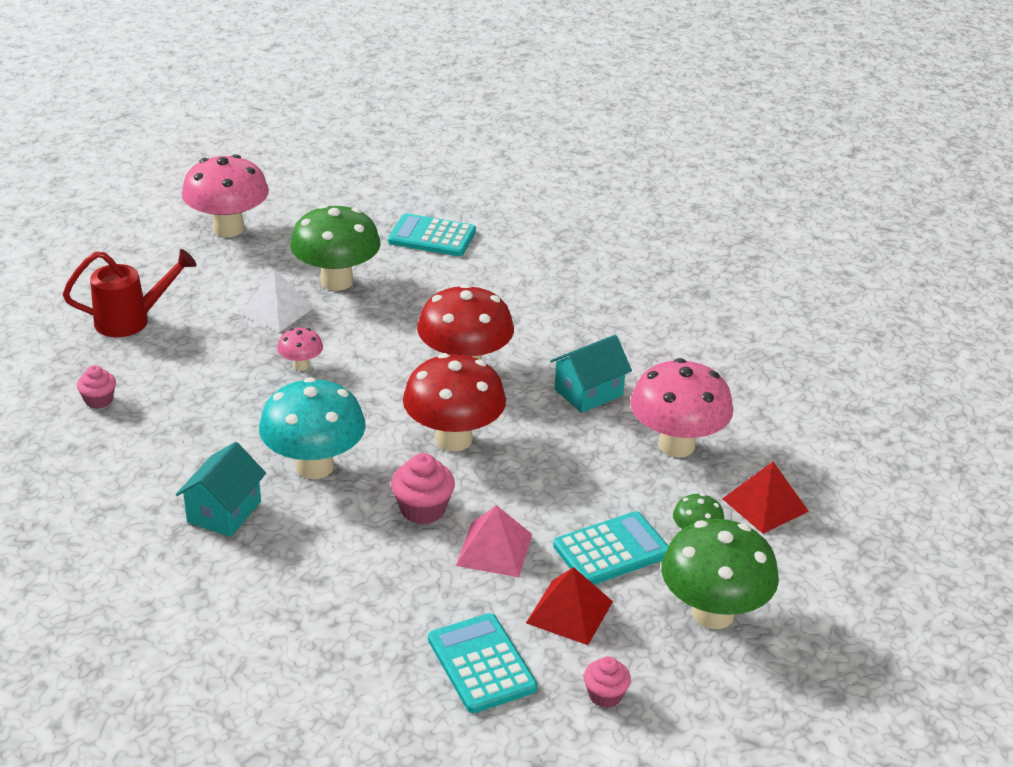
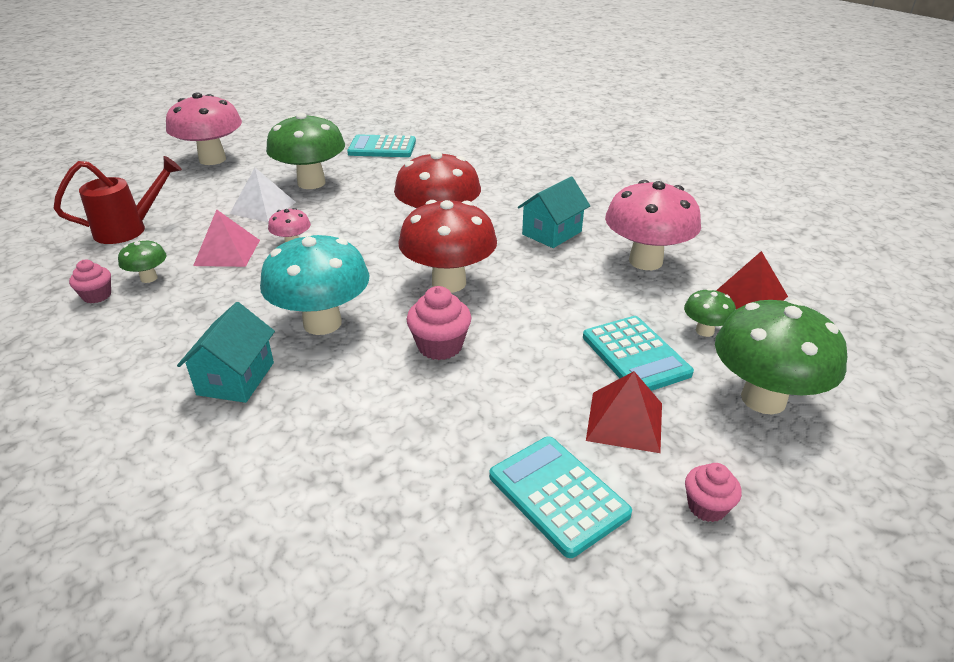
camera: 10 degrees left, 0 degrees up
pink pyramid [456,505,533,577] -> pink pyramid moved to [193,209,260,267]
turquoise calculator [553,511,668,585] -> turquoise calculator turned 105 degrees clockwise [583,316,694,391]
none -> green mushroom [118,239,167,283]

